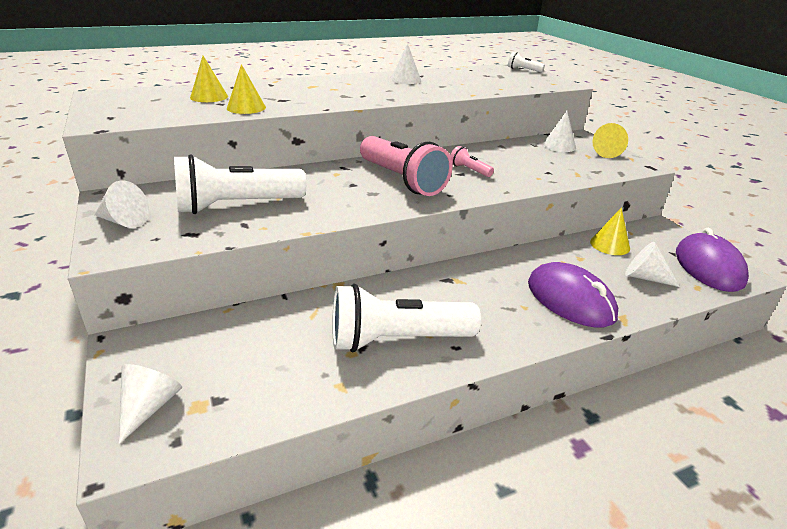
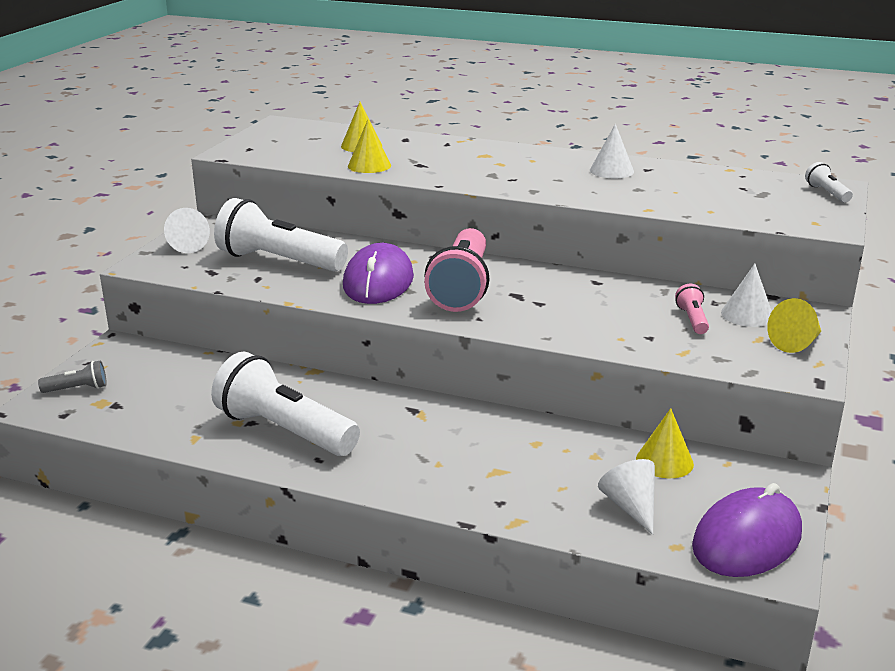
camera: 45 degrees right, 5 degrees down
white cone [119,364,182,444] -> grey flashlight [38,360,107,393]
pink flashlight [450,146,494,177] -> pink flashlight moved to [675,284,709,334]
purple mouse [528,262,618,327] -> purple mouse moved to [343,243,414,304]

